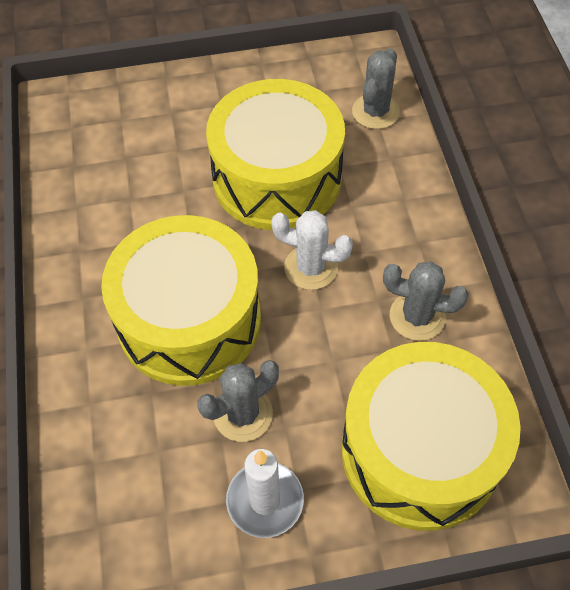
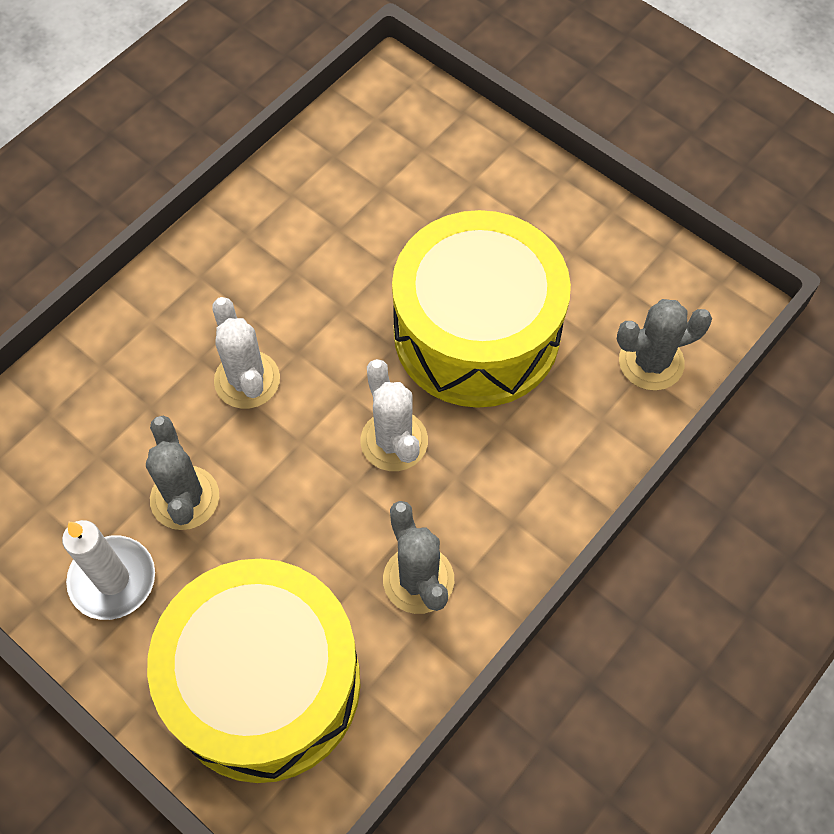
camera: 50 degrees right, 5 degrees up
yellow drum [101,215,261,386] -> white cactus [212,297,280,409]
grey cactus [197,360,279,442] -> grey cactus turned 60 degrees clockwise [146,416,219,530]

